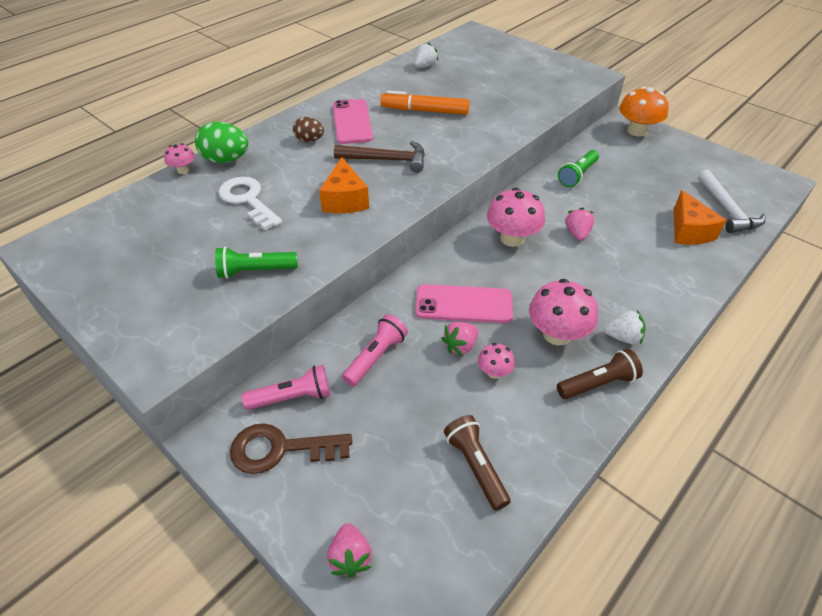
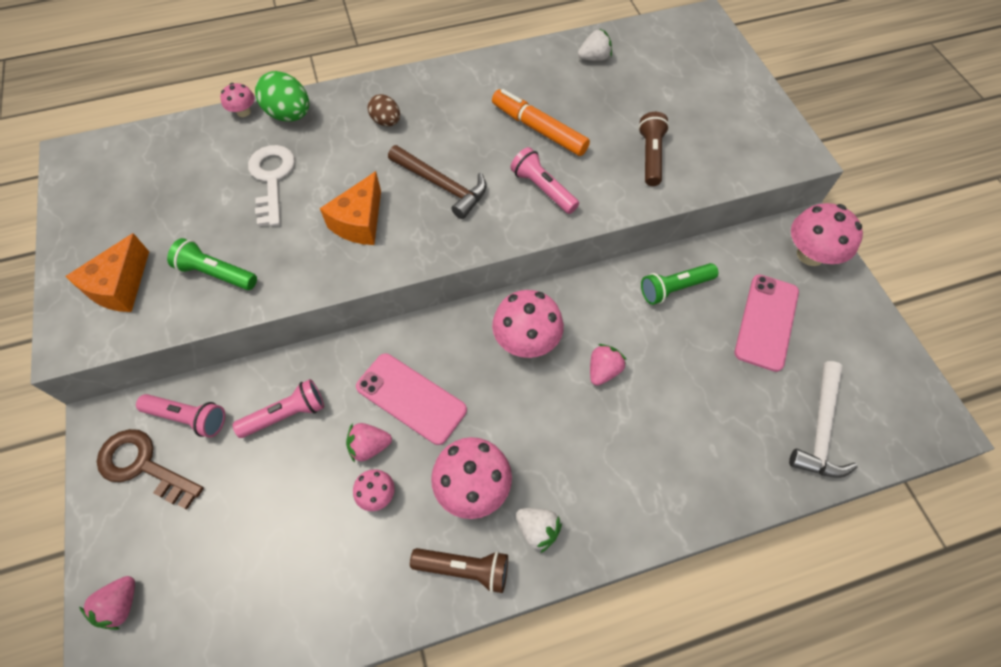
camera: 30 degrees right, 15 degrees up
pink phone [333,99,373,144] -> pink phone moved to [734,274,799,372]
brown flashlight [444,415,511,511] -> brown flashlight moved to [638,112,669,186]
orange mushroom [619,87,668,137] -> pink mushroom [791,203,863,266]
orange cheese [673,190,726,245] -> orange cheese moved to [65,233,149,312]
none -> pink flashlight [511,147,579,214]

